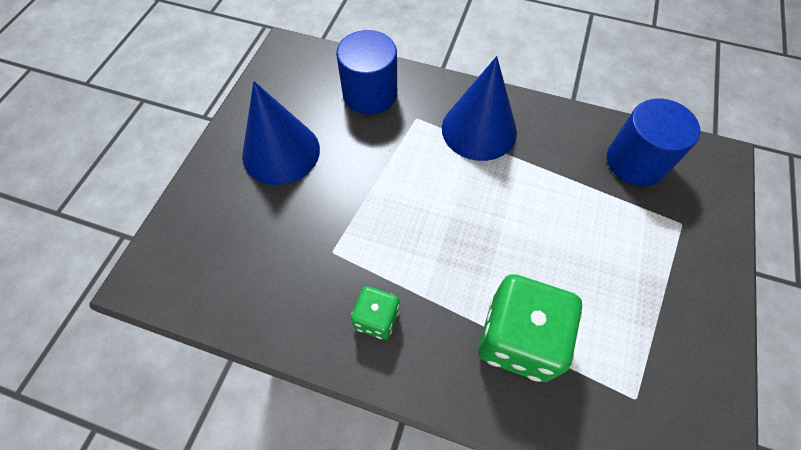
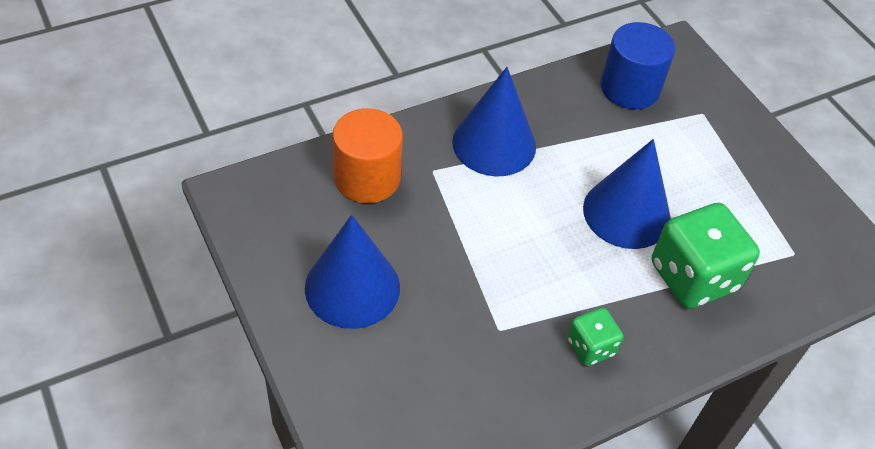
camera: 50 degrees left, 10 degrees down
blue cylinder [336,30,397,114] -> orange cylinder [333,108,403,203]
none -> blue cone [583,139,671,249]

